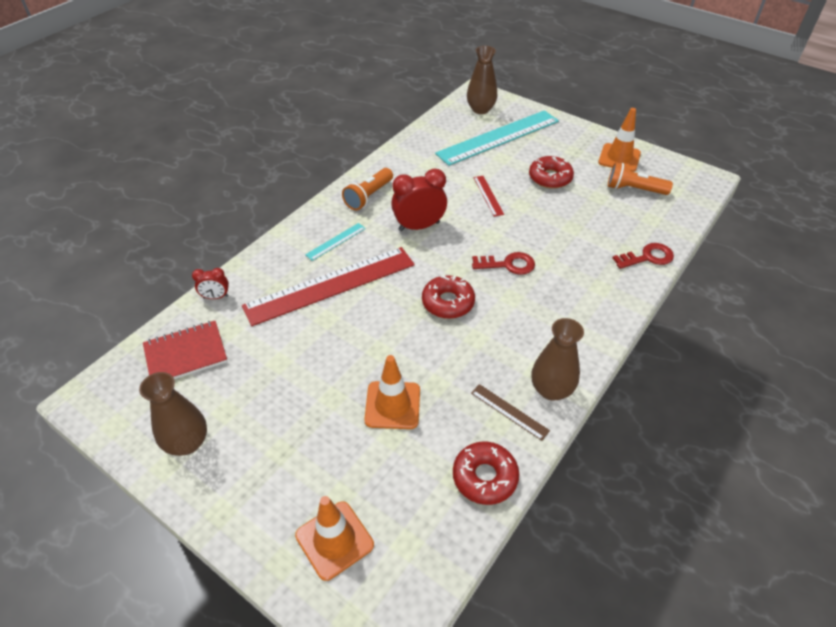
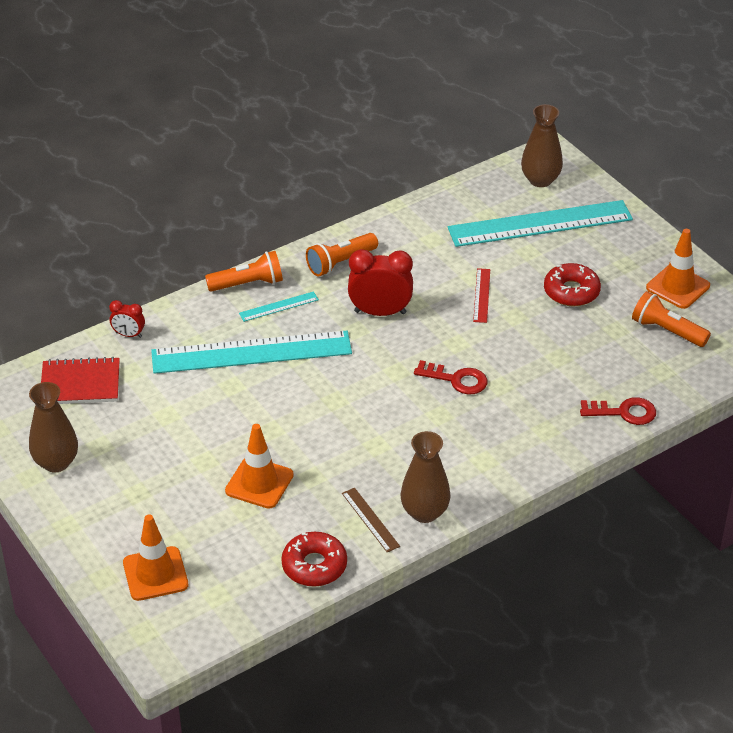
camera: 20 degrees right, 5 degrees down
red ruler [242,247,415,326] -> turquoise ruler [151,330,352,374]
red donut [422,275,475,319] -> none
none -> orange flashlight [205,251,283,292]

